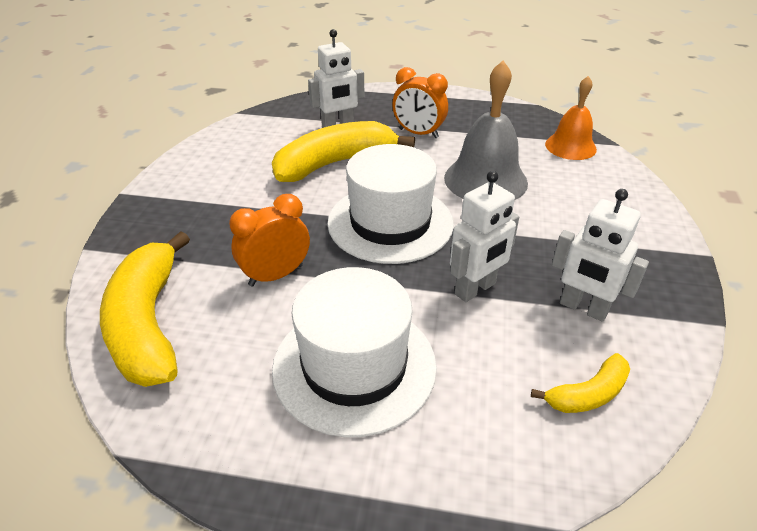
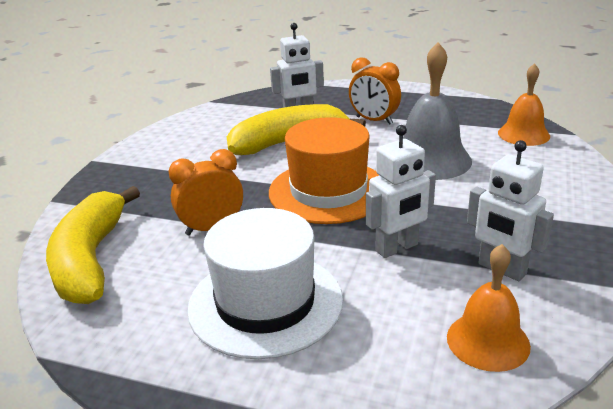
camera: 10 degrees right, 10 degrees down
white hat [327,144,454,264] -> orange hat [269,117,379,224]
yellow banana [531,353,630,413] -> orange bell [447,244,531,372]

